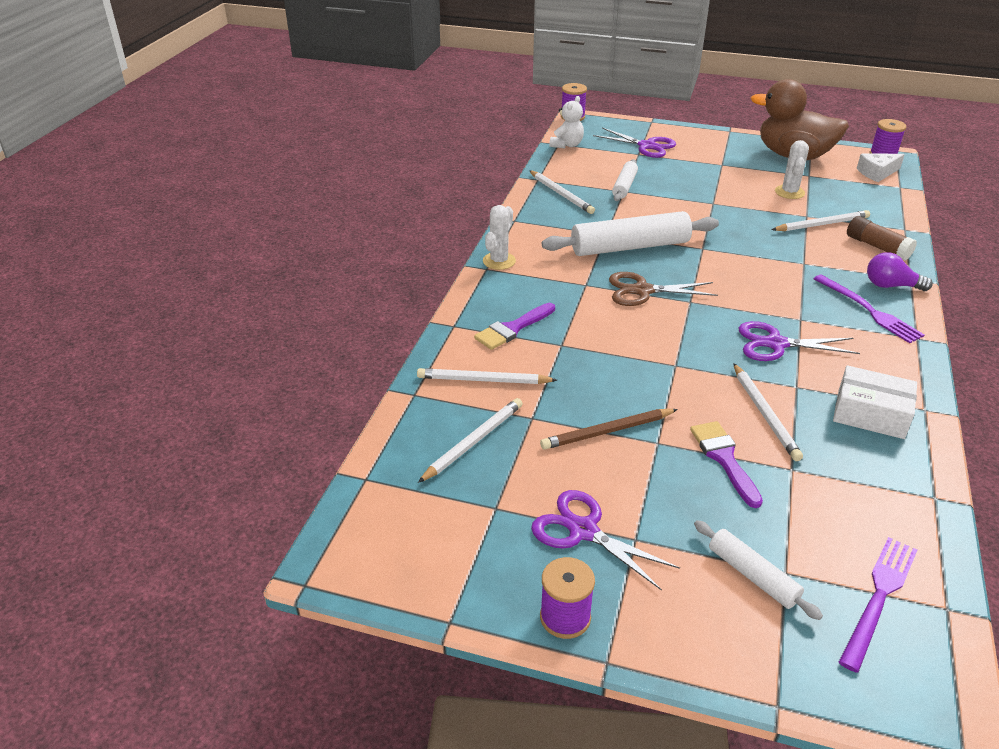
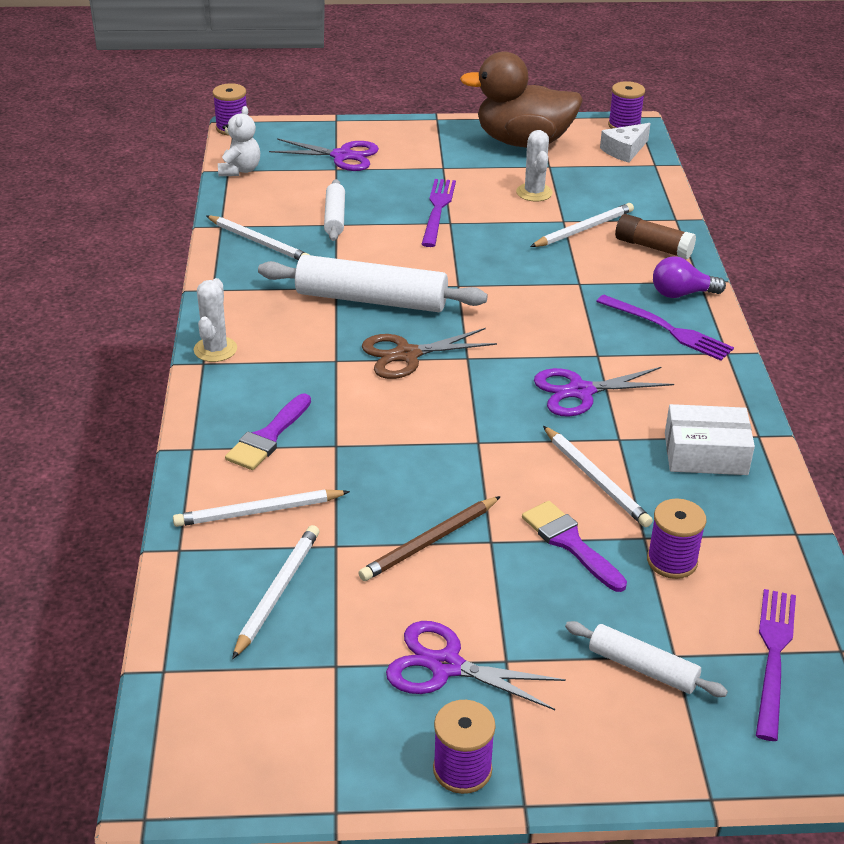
camera: 20 degrees left, 0 degrees up
white rolling pin [542,211,719,256] -> white rolling pin turned 45 degrees clockwise [258,255,488,312]
none -> purple fork [421,179,456,247]
none -> purple spool [647,498,706,579]

